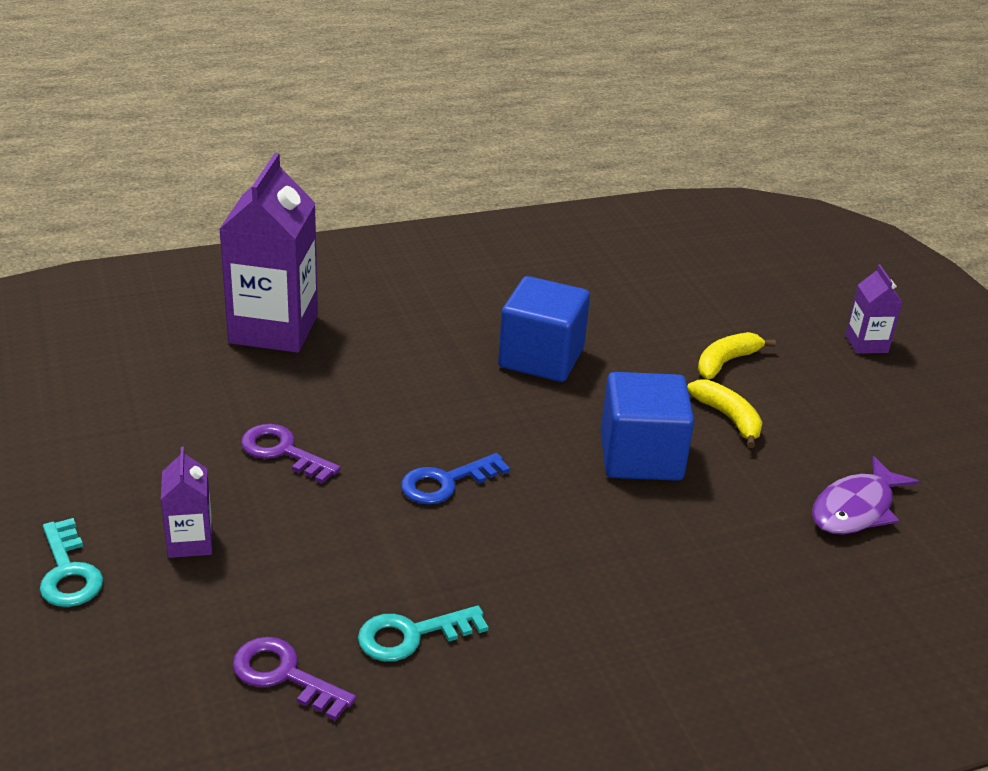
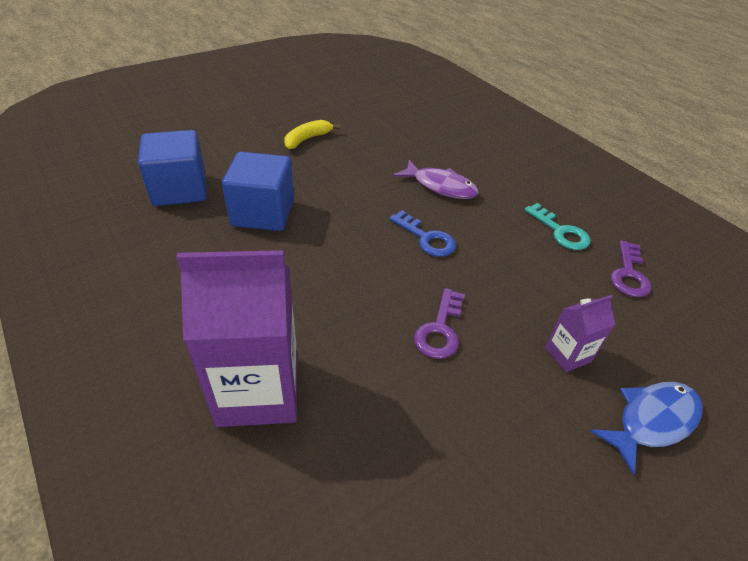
camera: 105 degrees left, 10 degrees up
turquoise key [40,518,103,607] -> blue fish [590,382,703,475]
blue cube [601,372,694,481] -> blue cube moved to [138,130,207,206]
yellow banana [698,332,776,379] -> none
purple fish [812,456,920,535] -> purple fish moved to [393,160,479,199]
purple carton [845,265,902,354] -> none

